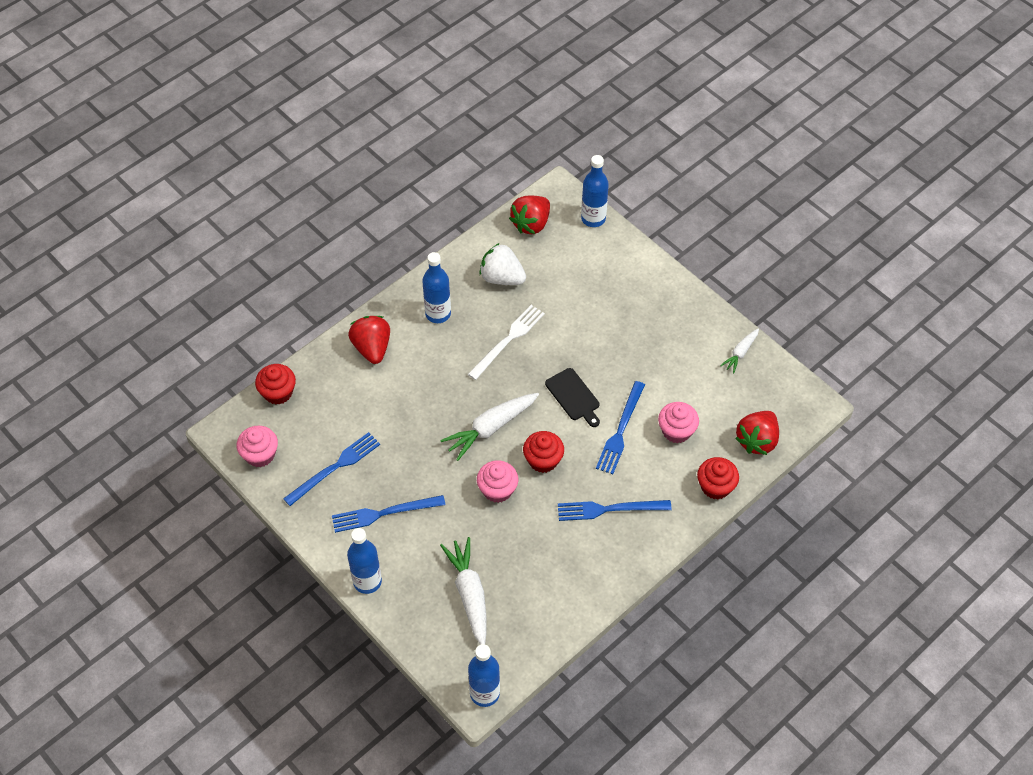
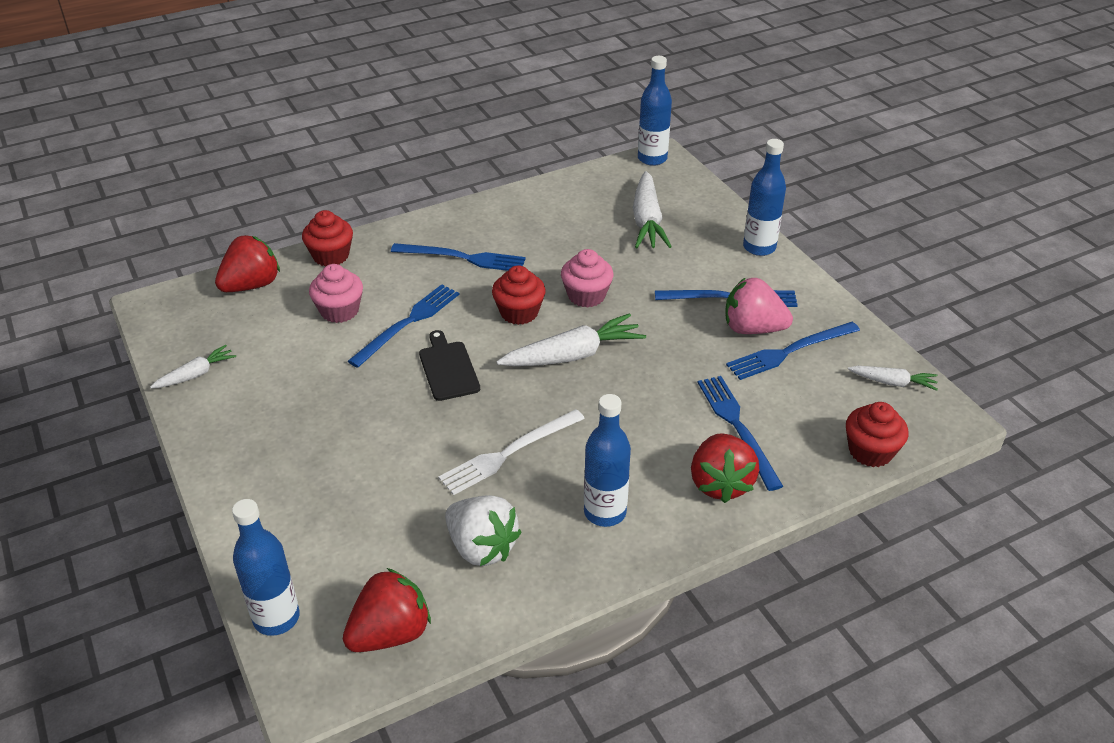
camera: 165 degrees left, 15 degrees down
pink cupcake [237,426,278,467] -> white carrot [848,366,938,391]
none -> blue fork [698,376,783,491]
none -> pink strawberry [725,277,793,334]

